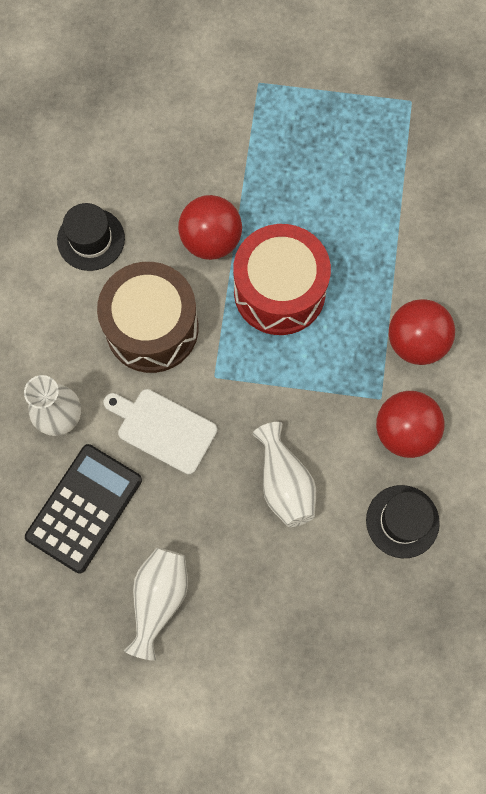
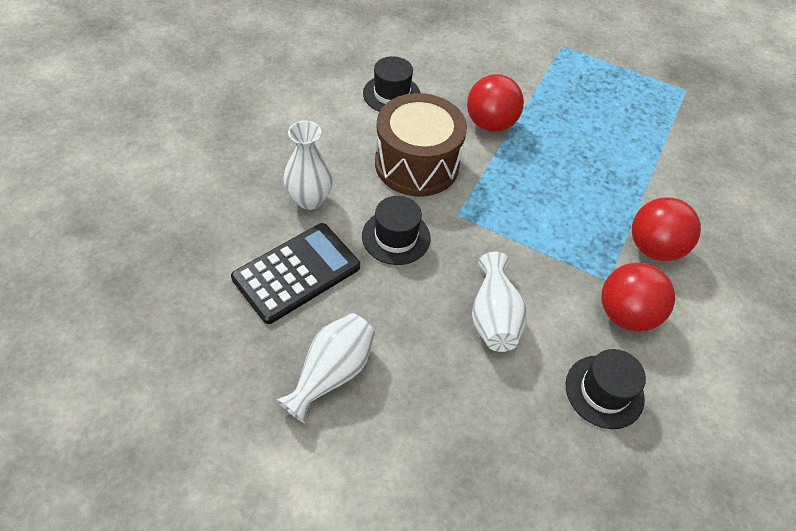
camera: 15 degrees right, 20 degrees down
white cutting board [104,389,217,475] -> black hat [362,196,430,265]
red drum [233,224,331,335] -> none

